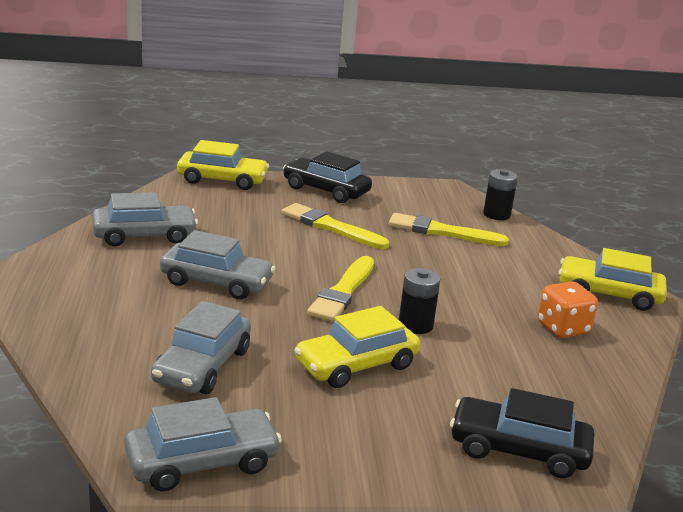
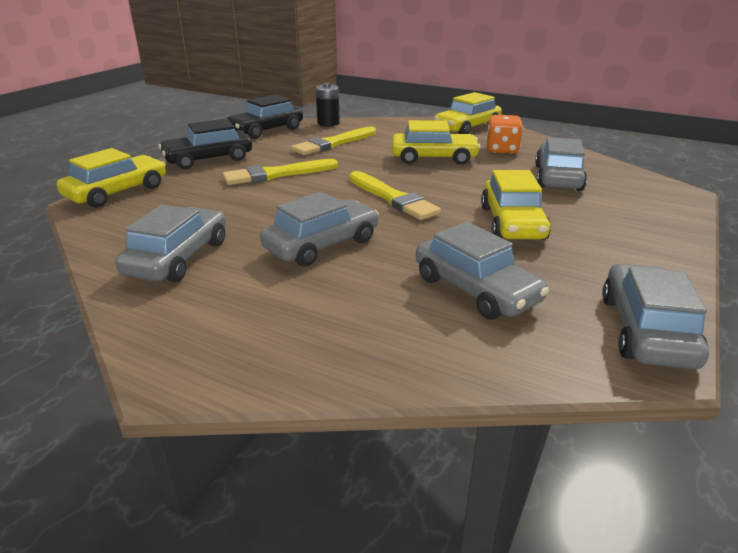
camera: 55 degrees left, 5 degrees up
black battery [399,268,440,334] -> none
black car [450,388,594,478] -> black car moved to [227,94,303,139]
none -> yellow car [392,120,481,165]
none -> grey car [535,137,587,191]

